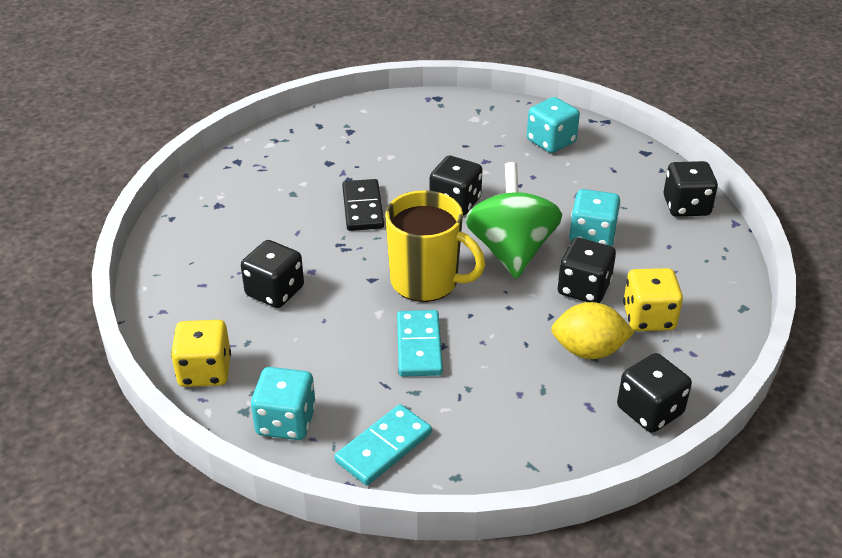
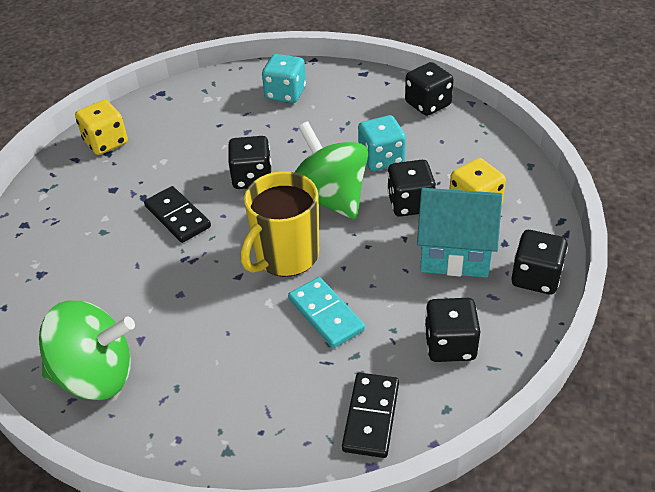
camera: 30 degrees left, 5 degrees up
yellow dice [171,320,231,387] -> yellow dice moved to [75,100,128,155]
black dice [241,240,304,308] -> black dice moved to [425,298,480,362]
turquoise dice [251,367,316,440] -> none
turquoise domino [335,404,432,486] -> black domino [342,373,399,458]
yellow mug [385,190,485,302] -> yellow mug turned 135 degrees clockwise [241,171,319,277]
yellow lemon [551,302,635,359] -> turquoise house [417,188,502,278]
none -> green spinning top [39,301,135,401]

